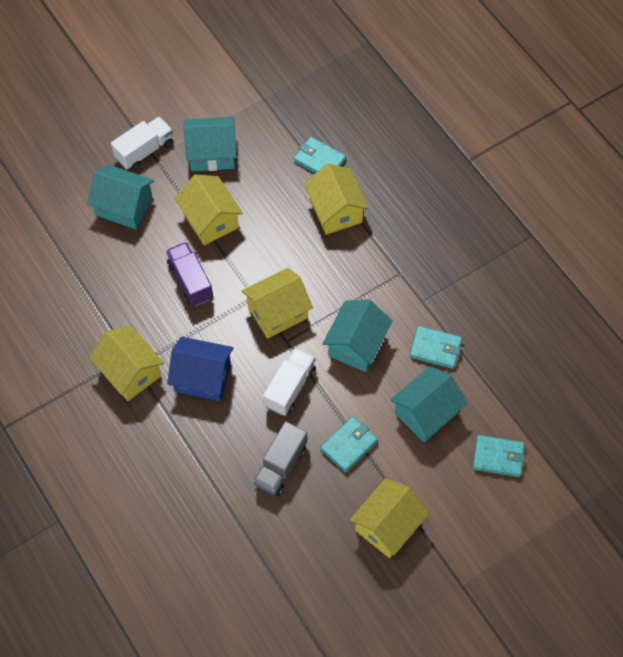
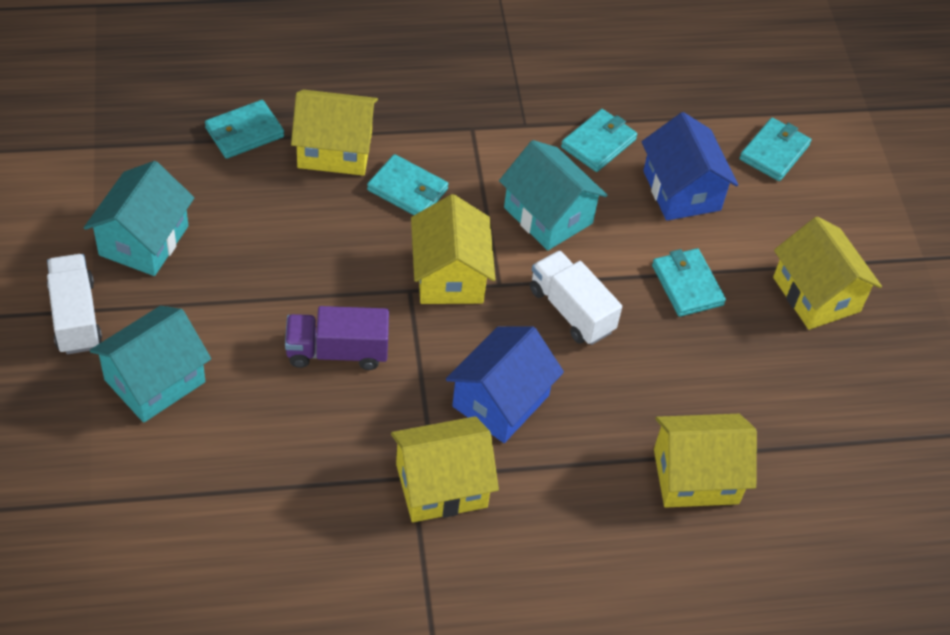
camera: 70 degrees left, 10 degrees down
yellow house [174,174,243,245] -> yellow house moved to [654,414,757,508]
grey truck [253,421,307,496] -> none
turquoise house [391,366,467,442] -> blue house [642,112,738,221]
none -> turquoise wallet [367,154,448,215]

